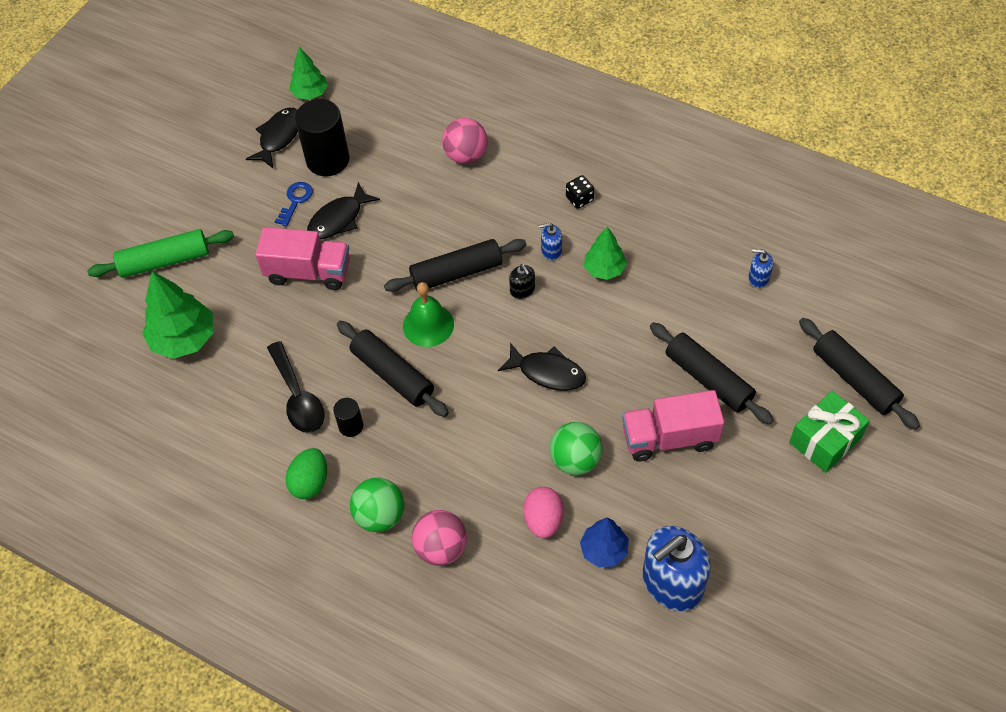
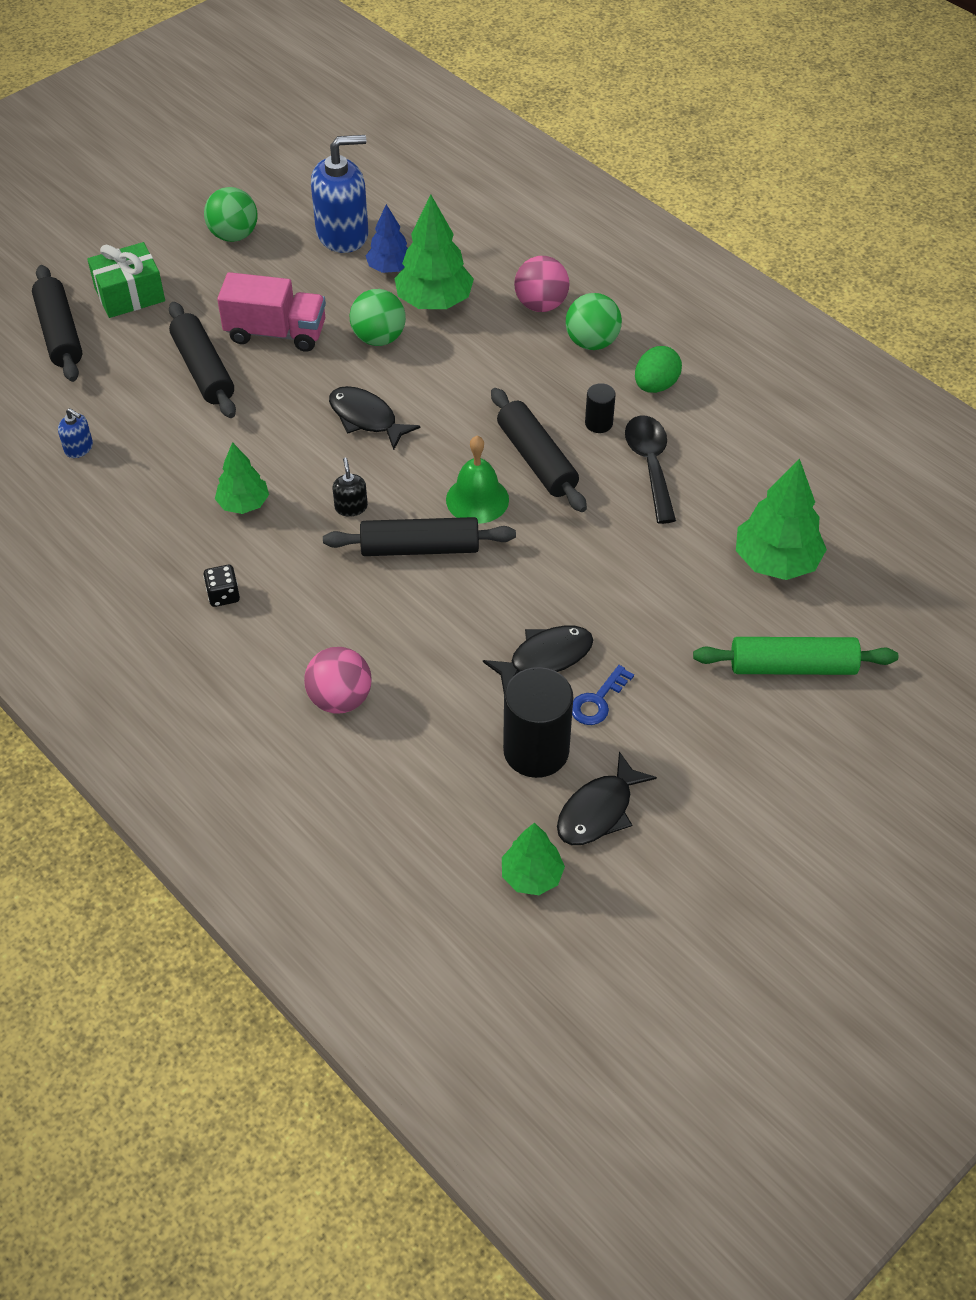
camera: 165 degrees left, 5 degrees down
pink truck [255,227,350,290] -> none
pink egg [523,487,564,538] -> green tree [395,195,474,309]
blue soap dispenser [539,223,562,260] -> none
none -> green ball [204,187,258,242]

